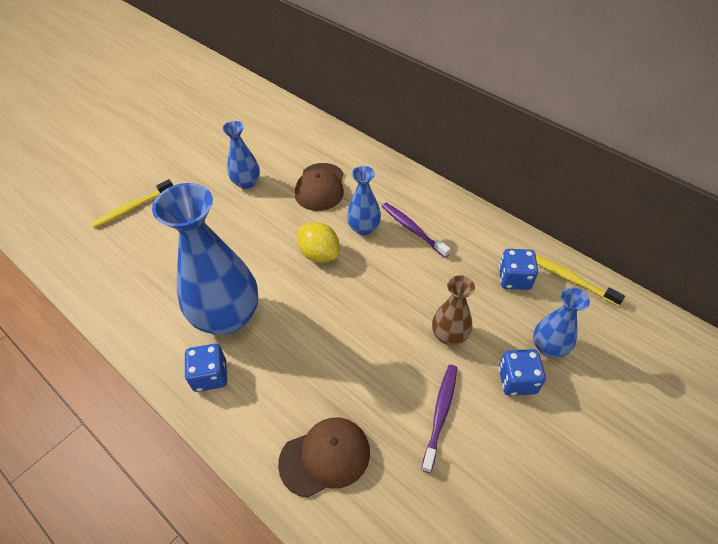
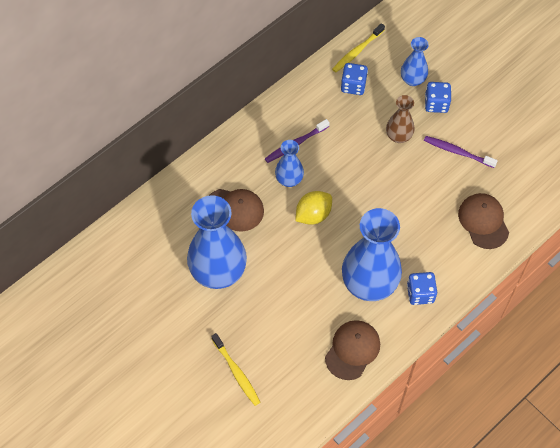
camera: 85 degrees left, 10 degrees up
blue vase [222,121,260,189] -> blue vase [187,195,247,289], size x1.95
none -> brown cap [325,320,380,380]

